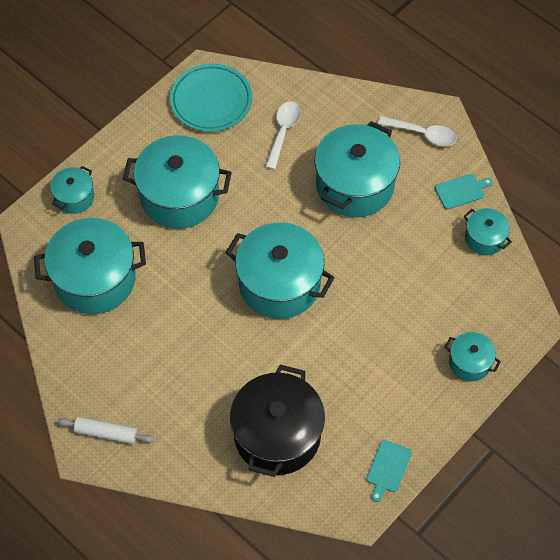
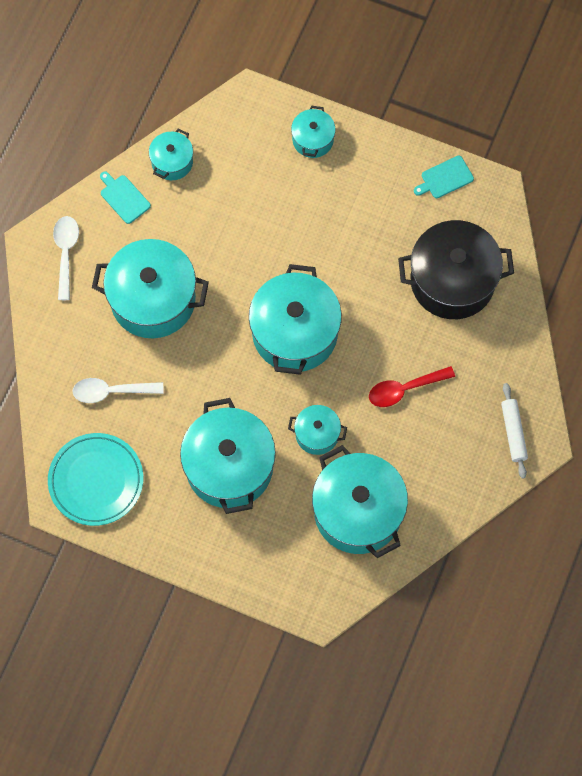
camera: 110 degrees left, 10 degrees up
turquoise pot [50,166,94,214] -> turquoise pot moved to [288,405,347,455]
turquoise cutting board [366,440,412,502] -> turquoise cutting board turned 150 degrees clockwise [414,156,474,198]
none -> red spoon [369,366,455,407]

